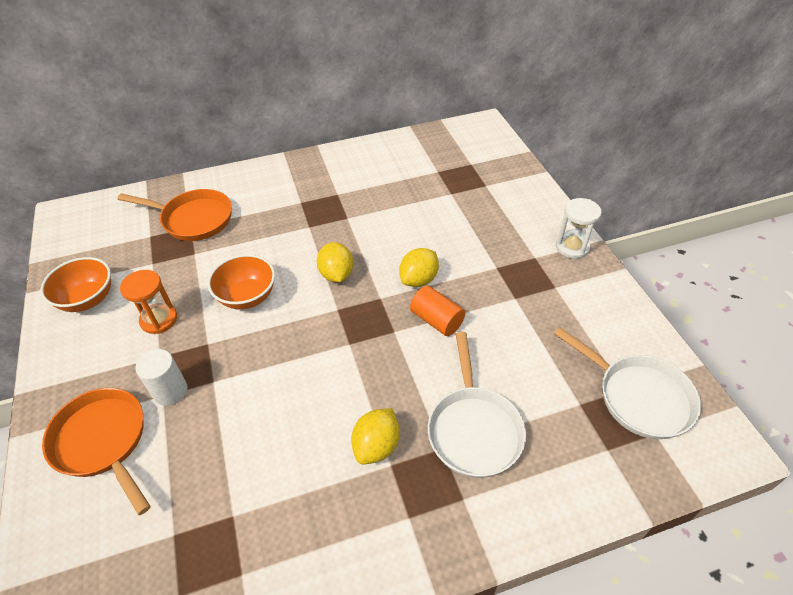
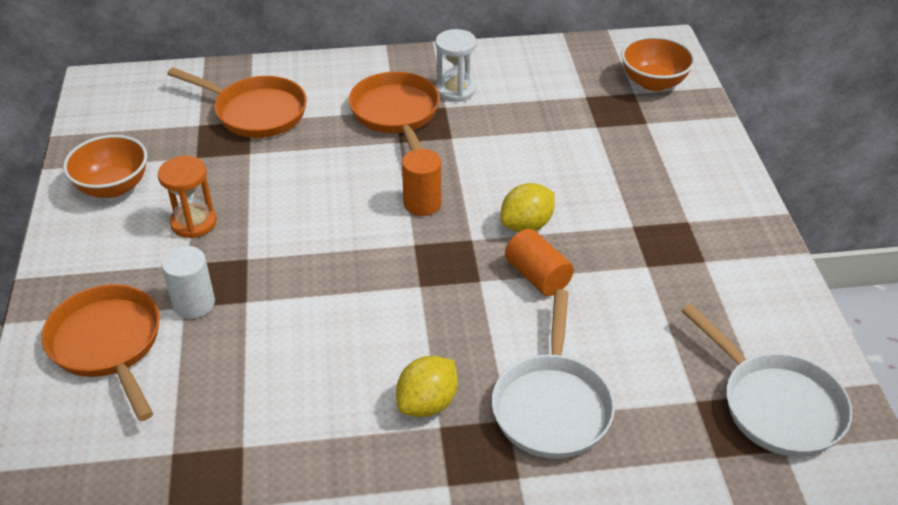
camera: 10 degrees right, 5 degrees down
orange bowl [208,254,275,310] -> orange bowl moved to [621,36,695,91]
yellow lemon [317,242,353,282] -> orange cylinder [402,149,441,216]
white hourglass [556,198,602,259] -> white hourglass moved to [435,29,477,102]
none -> orange pan [349,72,440,151]

